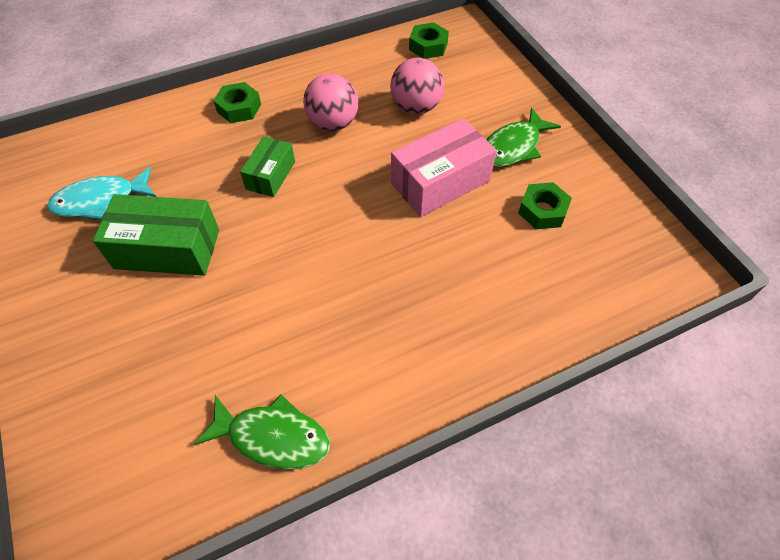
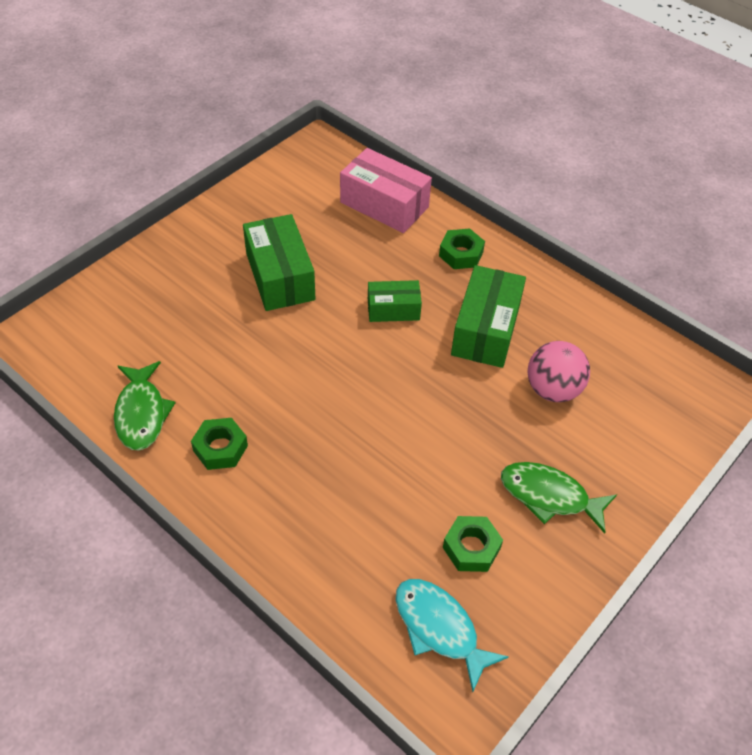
camera: 65 degrees right, 5 degrees down
turquoise fish [47,167,156,220] -> turquoise fish moved to [395,579,509,692]
pink ball [303,74,358,131] -> green box [451,265,526,368]
pink box [391,118,497,217] -> pink box moved to [340,148,432,233]
green nut [409,22,449,59] -> green nut moved to [191,418,248,470]

